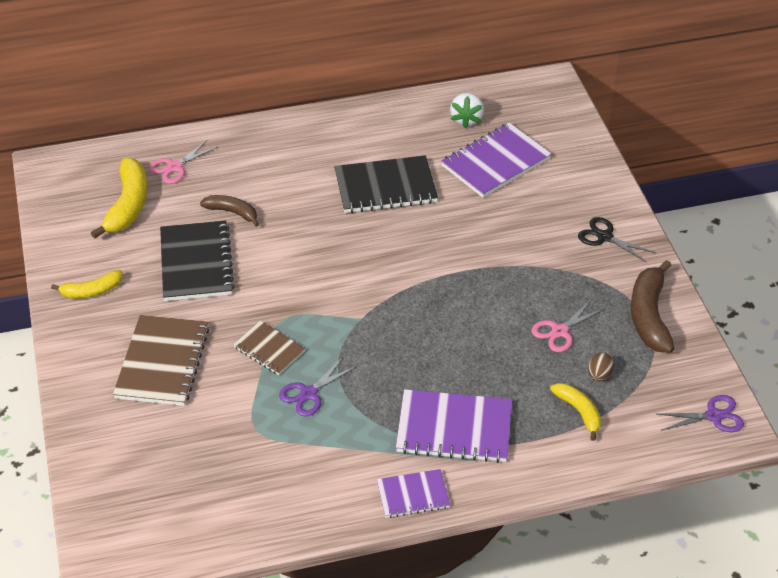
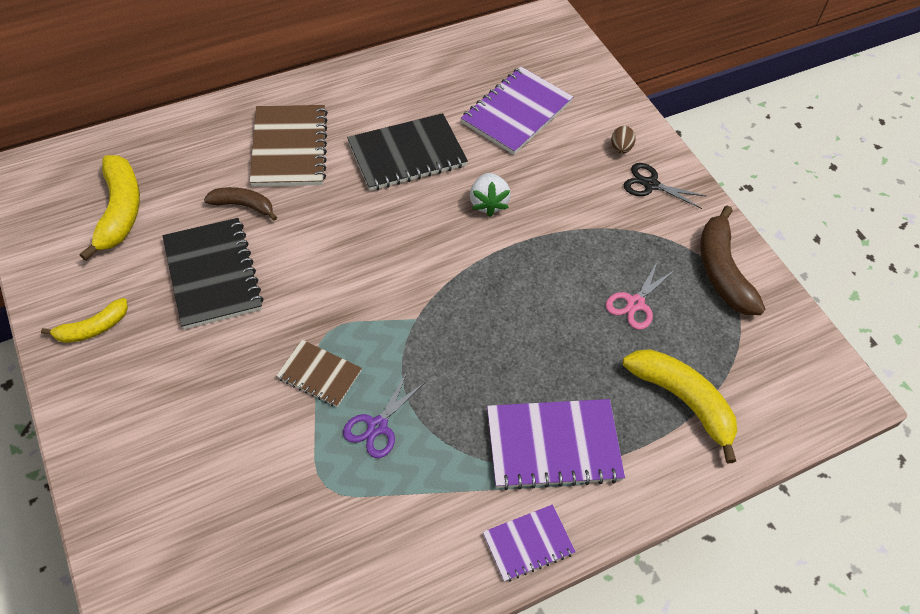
camera: 15 degrees left, 10 degrees up
brown notebook [113,315,209,406] -> brown notebook moved to [250,105,328,187]
pink scissors [149,140,217,184] -> none
white strawberry [450,93,484,128] -> white strawberry moved to [470,173,511,217]
yellow banana [550,383,601,441] -> yellow banana [623,349,737,463], size x1.68
brown egg [588,353,614,381] -> brown egg moved to [611,126,636,154]
purple scissors [657,395,744,432] -> none

